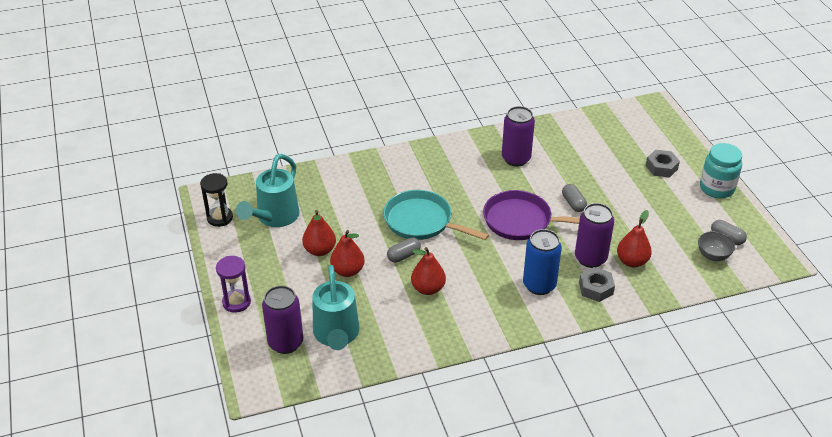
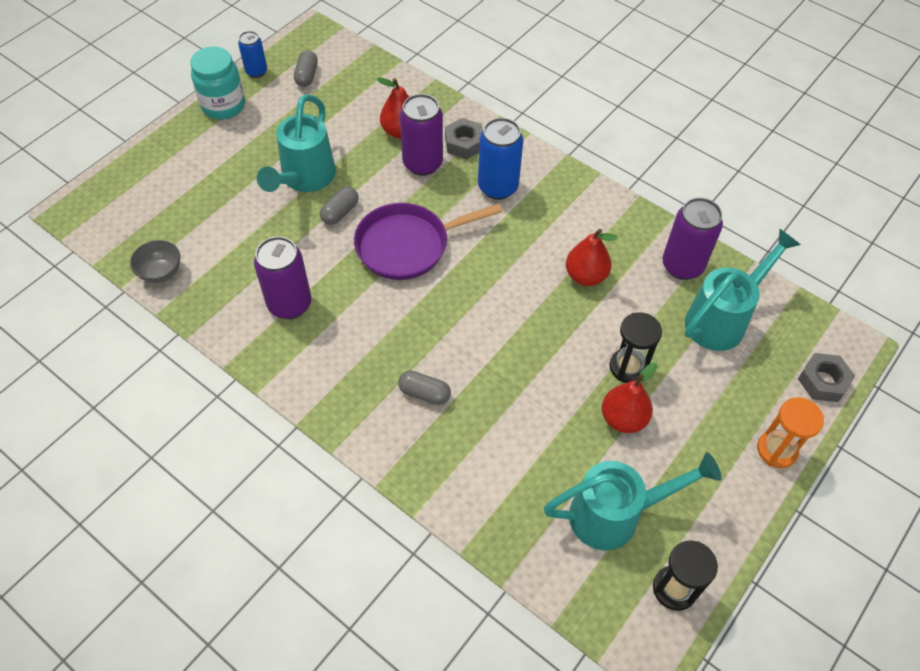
camera: 125 degrees left, 15 degrees up
purple hourglass [216,256,251,313] -> orange hourglass [757,397,824,468]
purple can [262,286,303,354] -> purple can moved to [662,198,723,280]
red pear [330,230,365,277] -> black hourglass [610,312,662,383]
turquoise pan [383,190,489,240] -> none
grey capsule [387,237,421,263] -> grey capsule moved to [398,371,451,405]
purple pan [483,190,580,240] -> purple pan turned 90 degrees clockwise [354,203,503,280]
grey nut [645,150,680,178] -> grey nut moved to [798,353,855,402]
grey bowl [698,231,735,261] -> grey bowl moved to [130,240,180,283]
none -> blue can [238,31,267,78]
none -> turquoise watering can [257,94,336,192]

